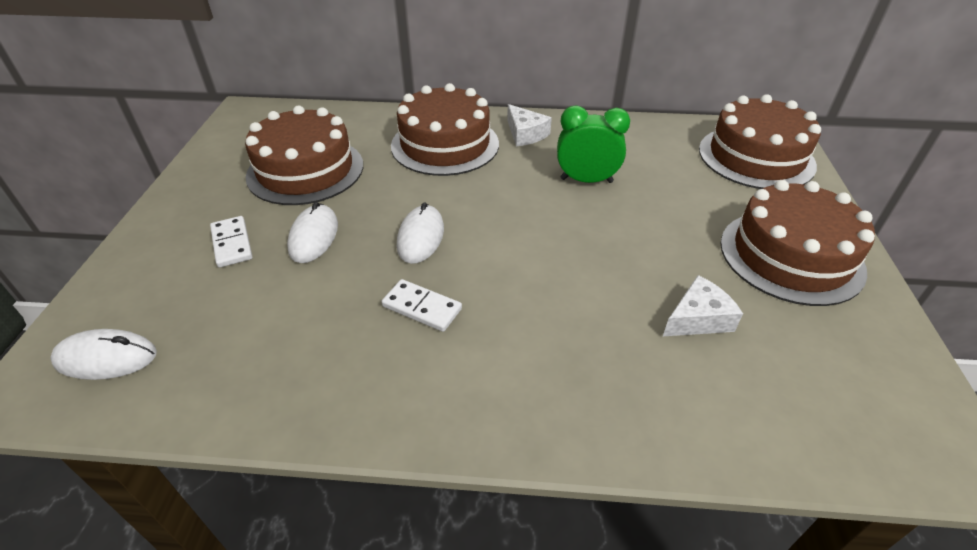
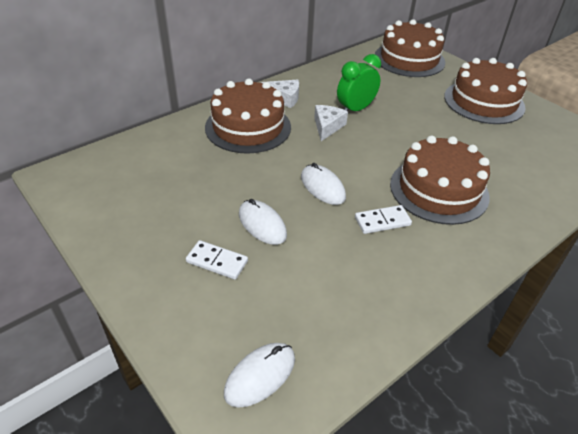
camera: 45 degrees left, 0 degrees up
brown cake [245,105,363,205] -> brown cake moved to [390,135,490,225]
white cheese [663,275,743,336] -> white cheese moved to [314,105,348,141]

